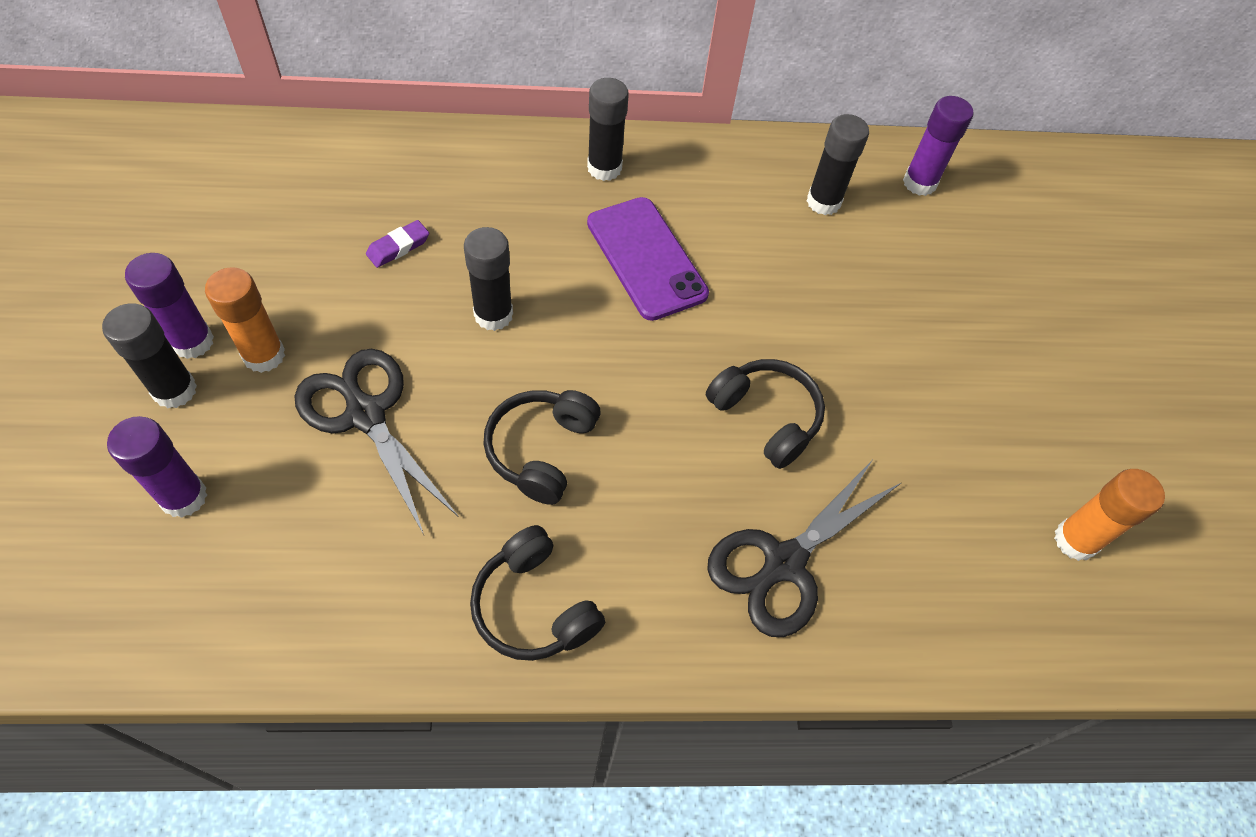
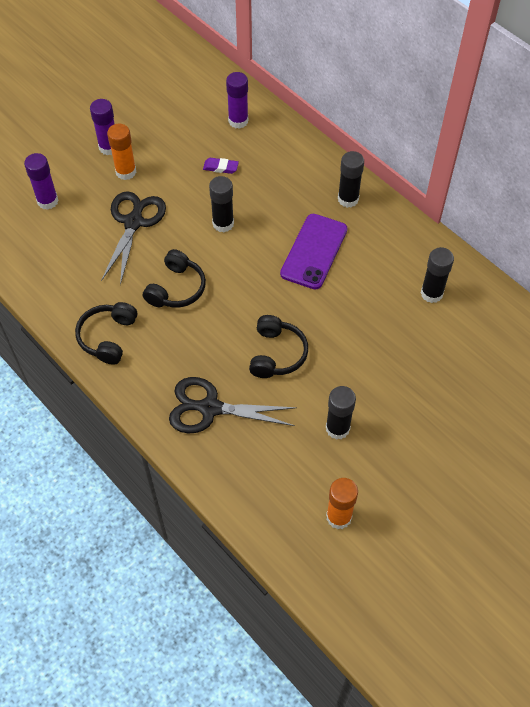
camera: 55 degrees right, 0 degrees up
black glue stick [102,303,197,408] -> black glue stick moved to [326,386,356,440]
black headphones [484,390,600,505] -> black headphones turned 135 degrees clockwise [143,249,206,308]
purple glue stick [903,96,973,196] -> purple glue stick moved to [226,72,248,129]

